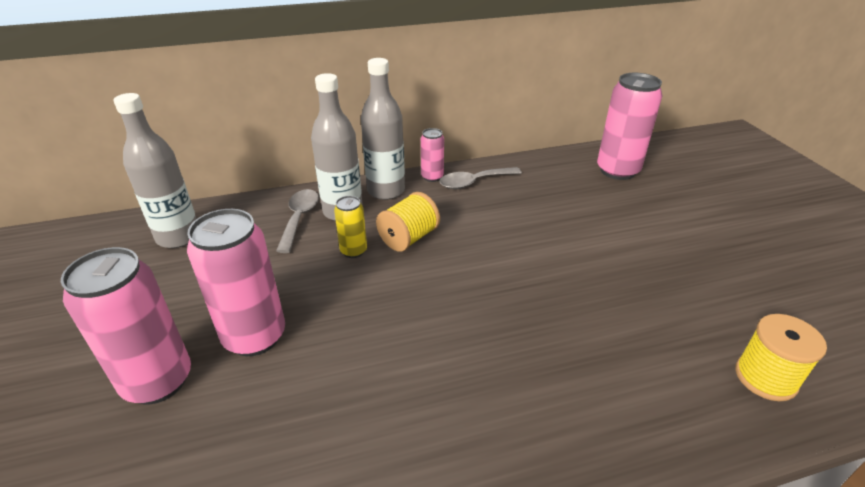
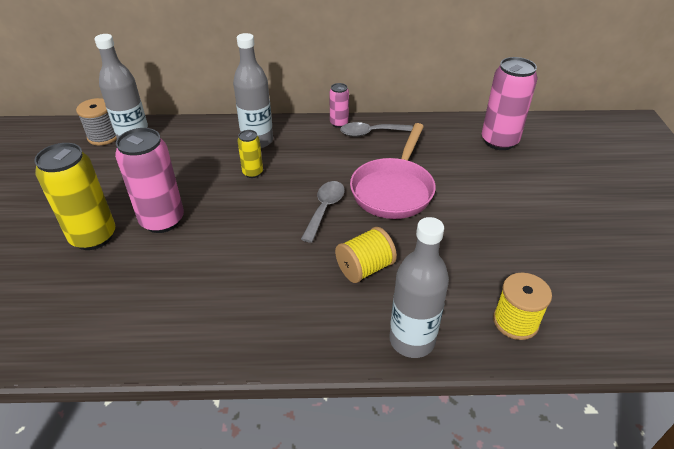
camera: 15 degrees right, 5 degrees up
pink can [61,247,191,404] -> yellow can [34,143,115,250]
grey spoon [276,189,319,253] -> grey spoon moved to [301,181,345,243]
grey bottle [361,58,405,200] -> grey bottle moved to [389,217,449,358]
yellow spool [376,192,440,252] -> yellow spool moved to [335,227,397,283]
none -> grey spool [76,98,117,145]
none -> pink pan [350,123,436,219]

